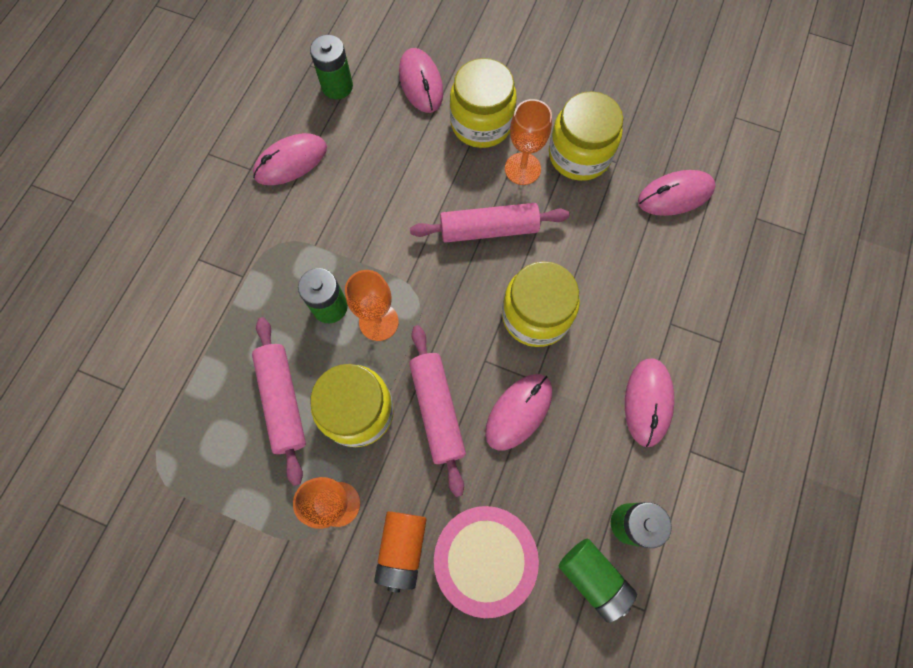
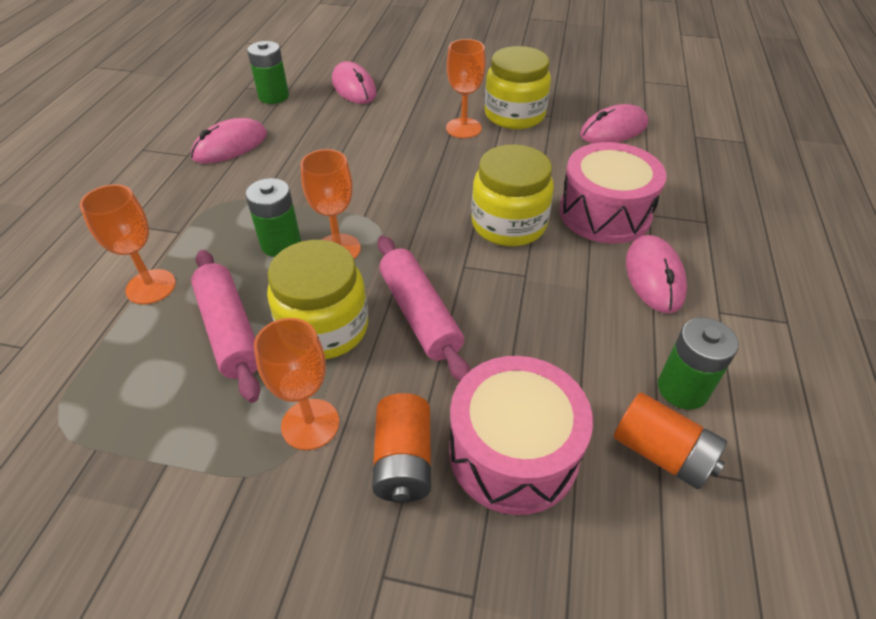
camera: 10 degrees left, 25 degrees down
pink rolling pin [410,203,570,243] -> none
yellow jar [450,58,517,148] -> none
pink mouse [485,374,552,450] -> none
green battery [559,539,637,623] -> orange battery [614,392,727,489]
none -> orange goblet [80,184,176,304]
none -> pink drum [559,142,667,244]

